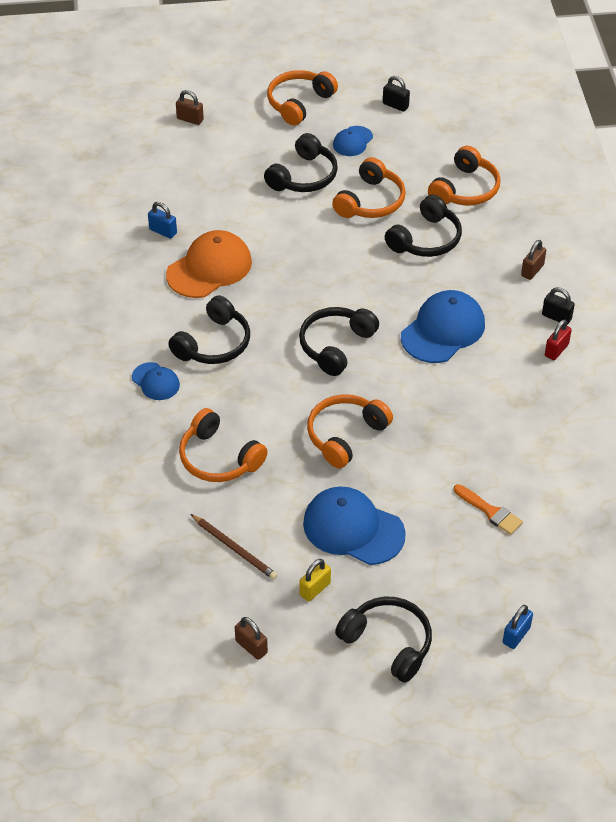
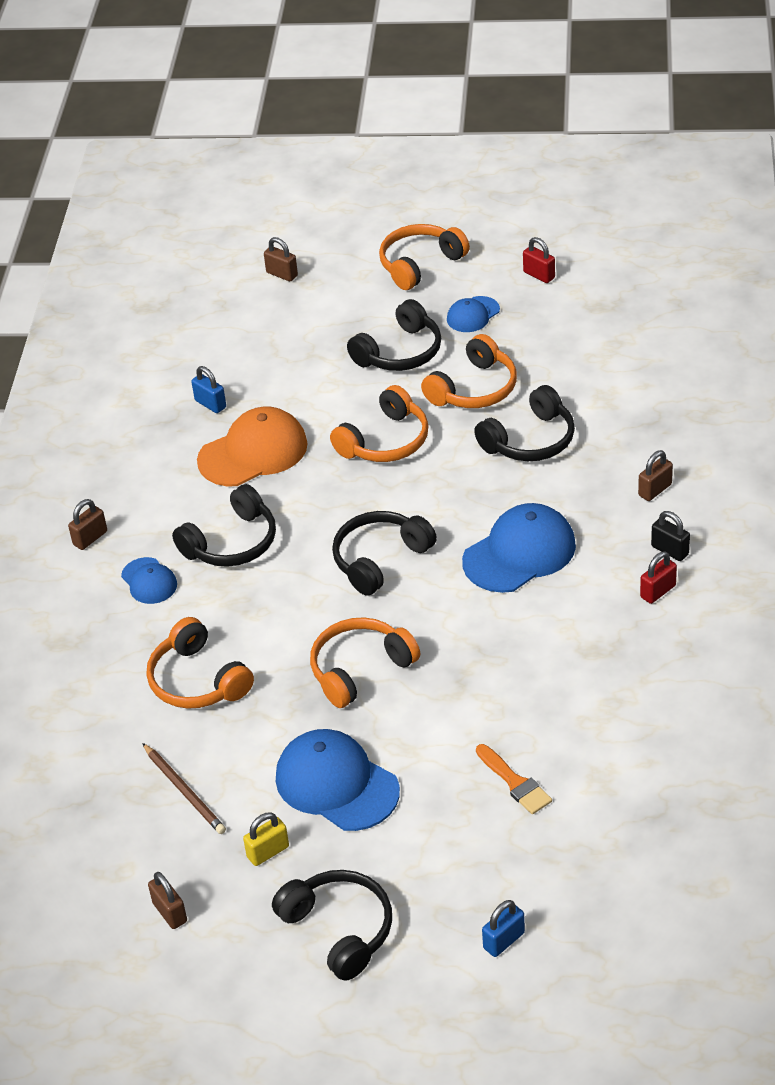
camera: 15 degrees right, 5 degrees down
black padlock [383,76,410,112] -> red padlock [523,237,555,283]
orange headphones [428,146,501,206] -> orange headphones moved to [330,385,429,462]
none -> brown padlock [68,499,107,550]

